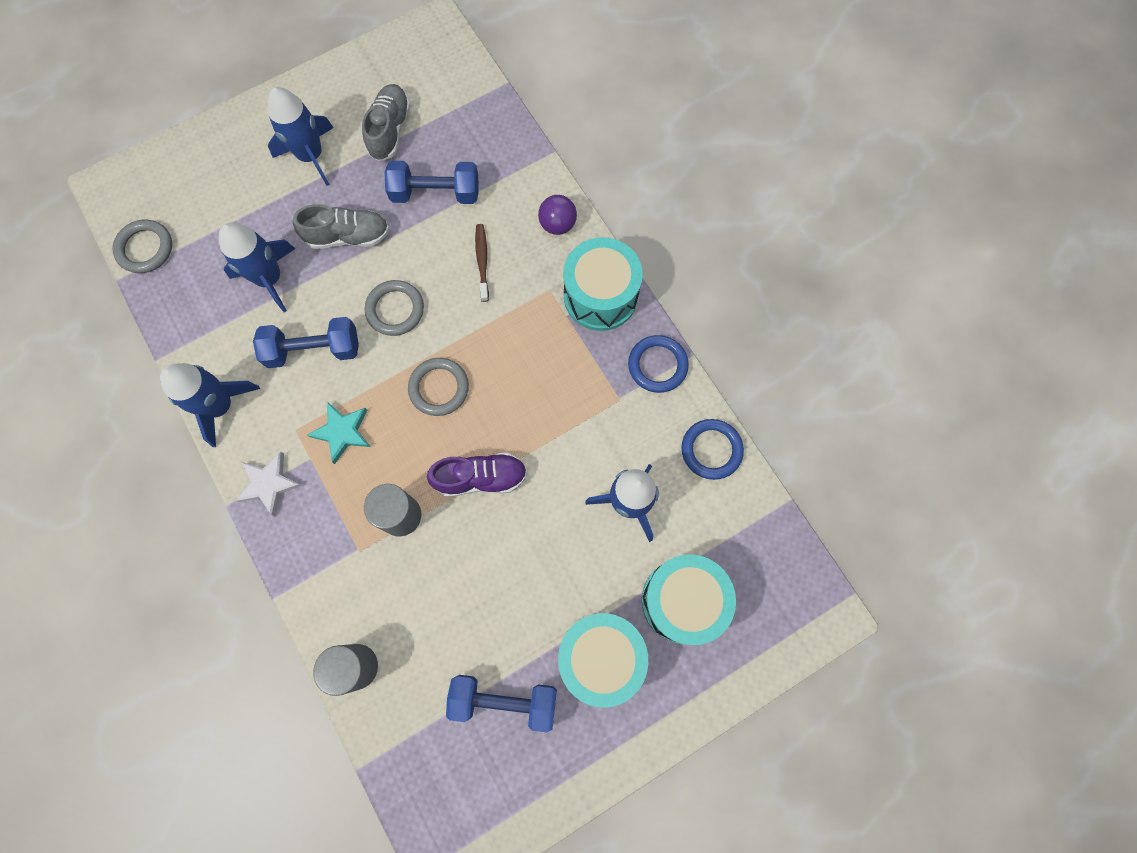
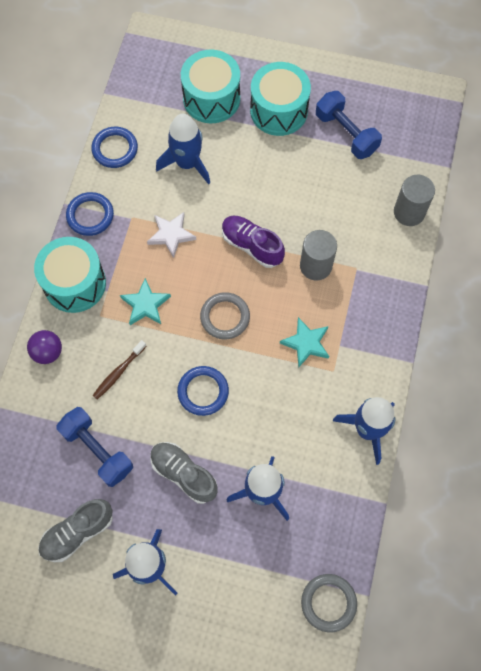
camera: 135 degrees left, 5 degrees down
white star [236,452,302,516] -> white star moved to [147,212,196,258]
blue dumbbell [253,317,359,368] -> none
grey ring [365,280,424,336] -> blue ring [177,366,229,416]
none -> turquoise star [120,278,171,325]

